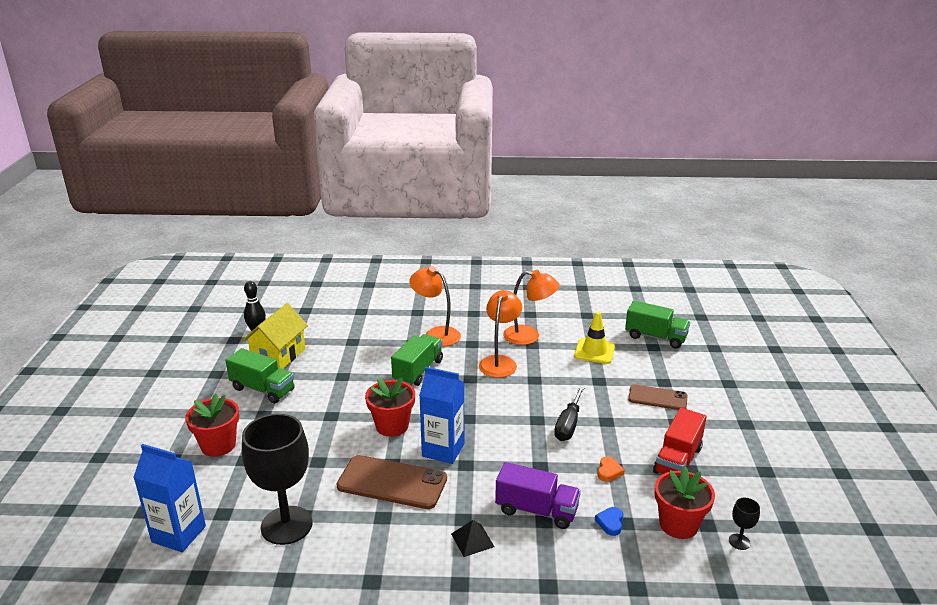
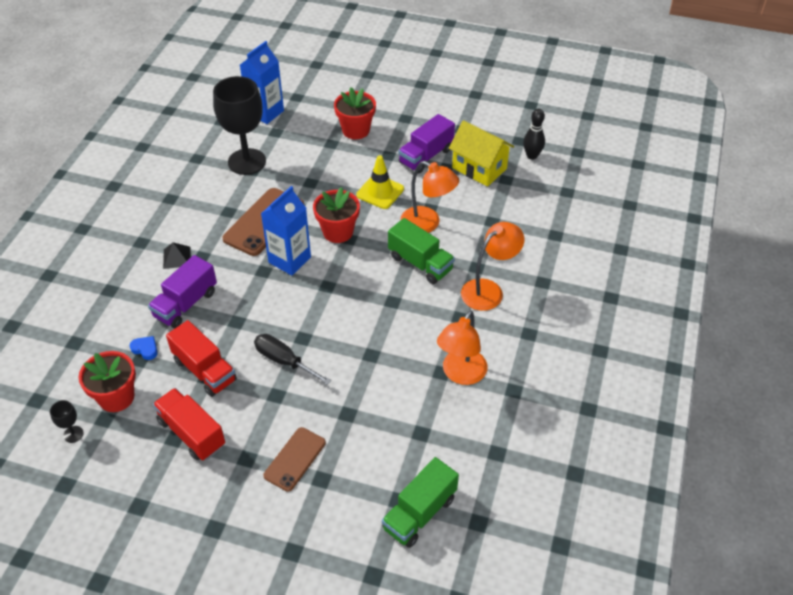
camera: 105 degrees right, 20 degrees up
green truck [226,348,295,403] -> purple truck [398,114,455,174]
orange lamp [479,290,522,378] -> orange lamp moved to [400,161,459,233]
yellow traffic cone [574,312,615,364] -> yellow traffic cone moved to [356,155,404,209]
orange heart [598,457,624,482] -> red truck [166,320,237,397]

